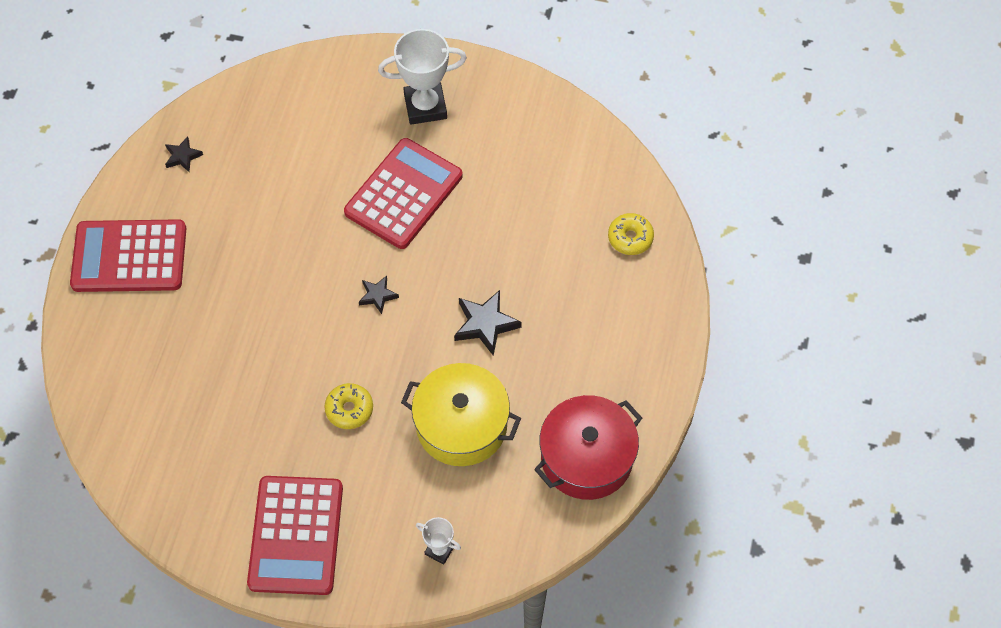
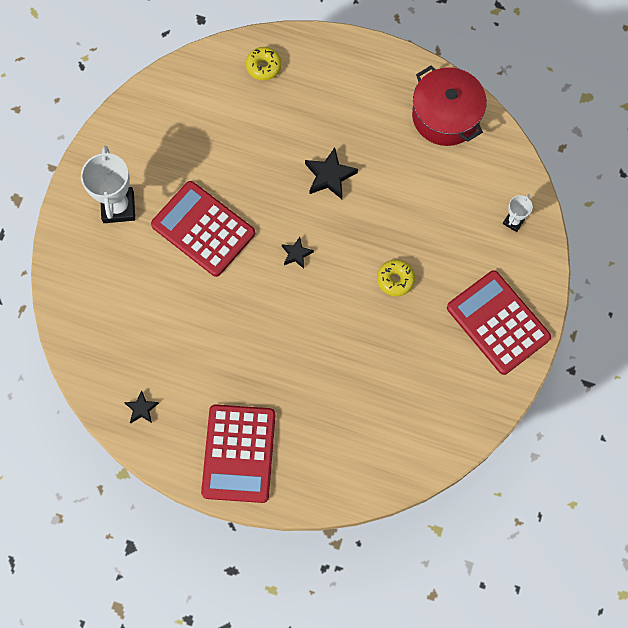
camera: 85 degrees left, 10 degrees up
red calculator [247,476,343,595] -> red calculator turned 135 degrees counterclockwise [447,270,551,375]
yellow pot [401,363,521,466] -> none

